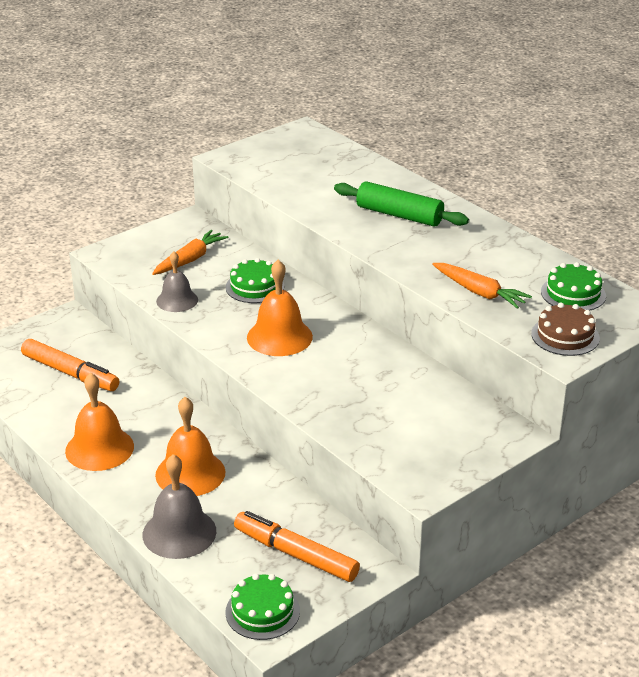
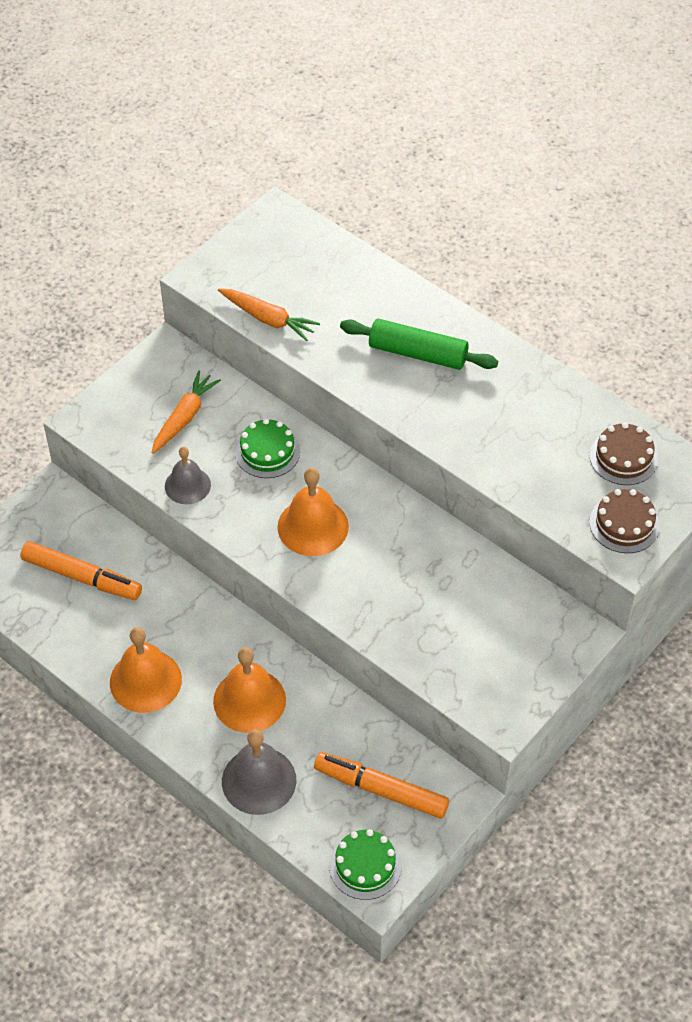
camera: 10 degrees left, 20 degrees up
orange carrot [432,263,532,309] -> orange carrot moved to [218,289,320,341]
green cake [541,262,606,311] -> brown cake [589,422,658,485]

